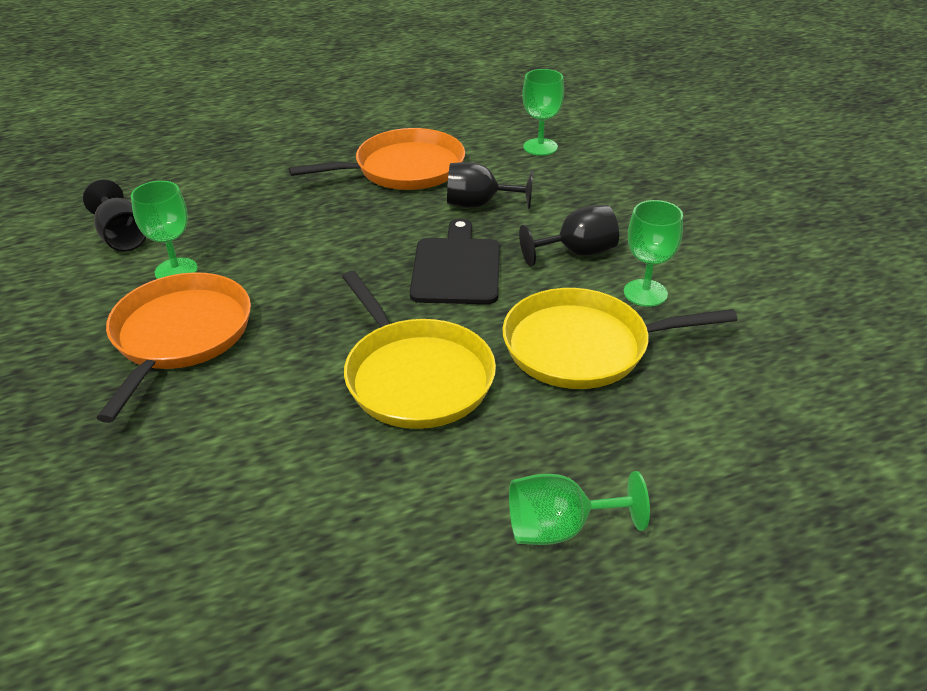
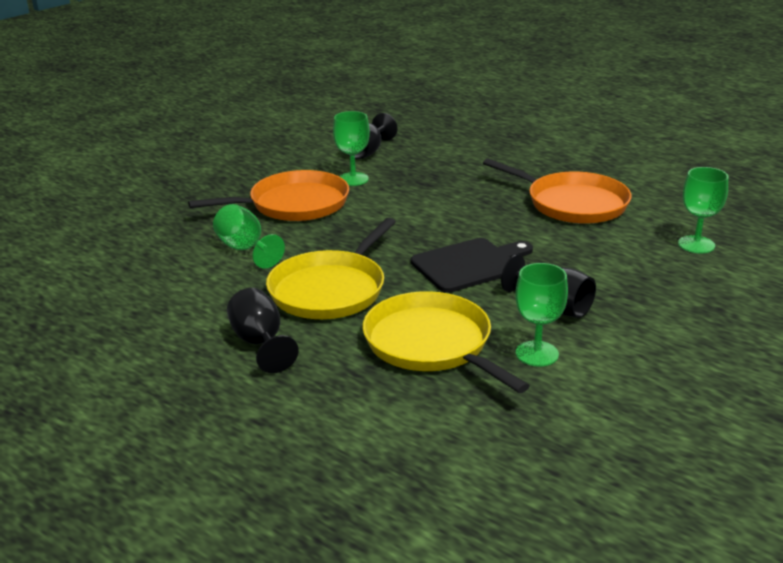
camera: 60 degrees right, 10 degrees down
black goblet [447,162,533,209] -> black goblet moved to [227,288,299,373]
green goblet [509,471,650,545] -> green goblet moved to [213,204,285,269]

